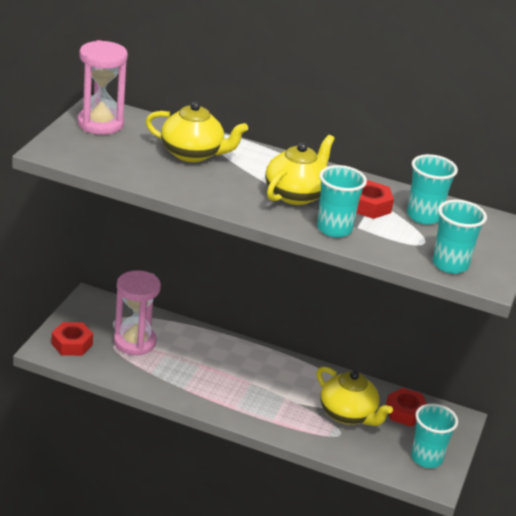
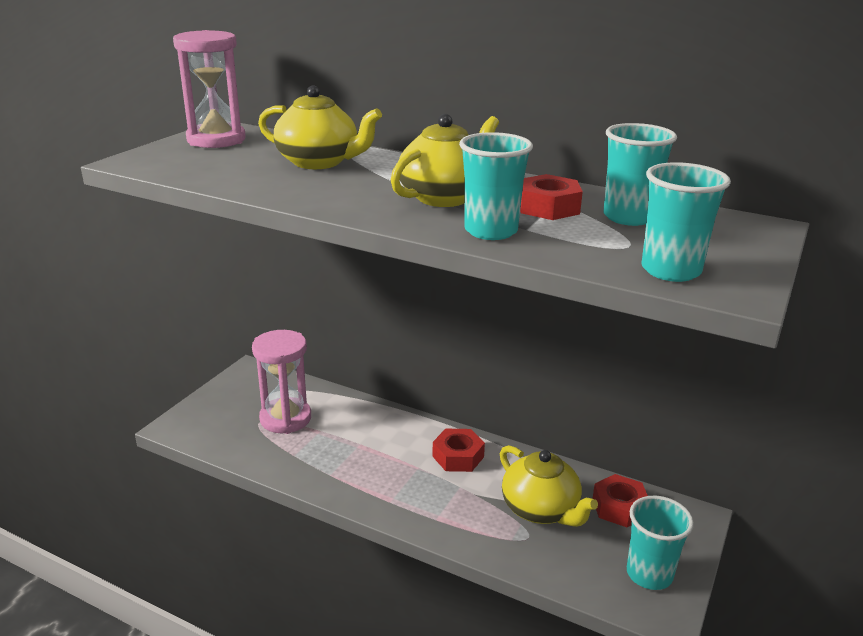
camera: 10 degrees right, 5 degrees down
red nut [52,322,93,356] -> red nut moved to [432,429,485,472]

